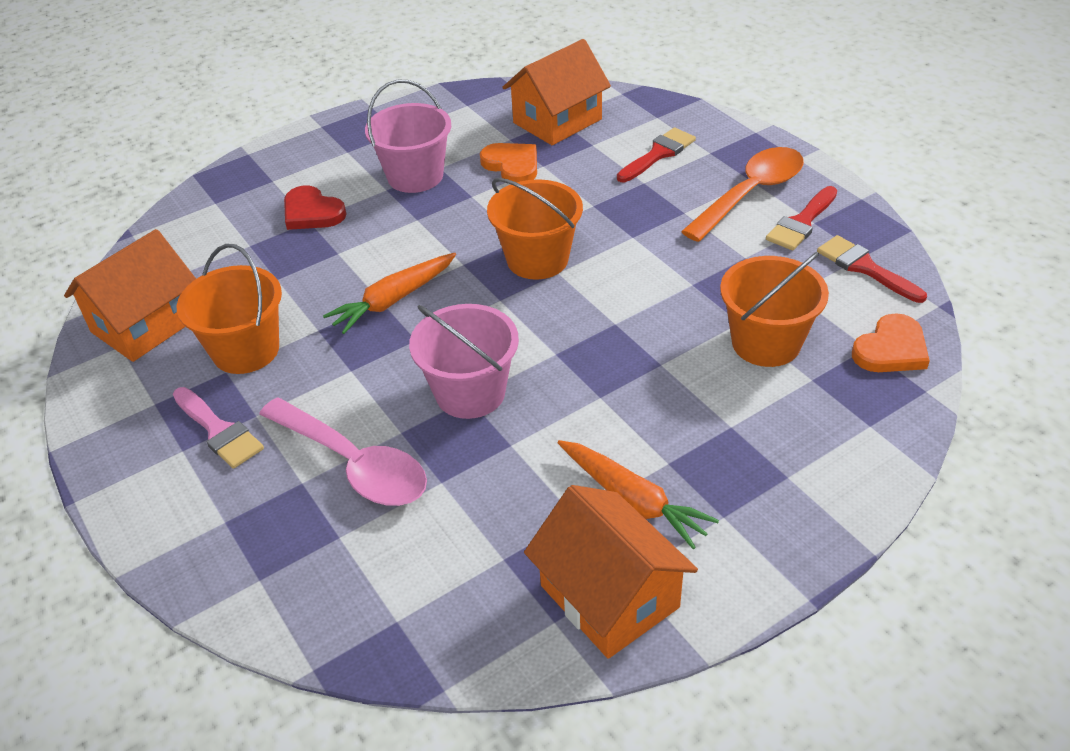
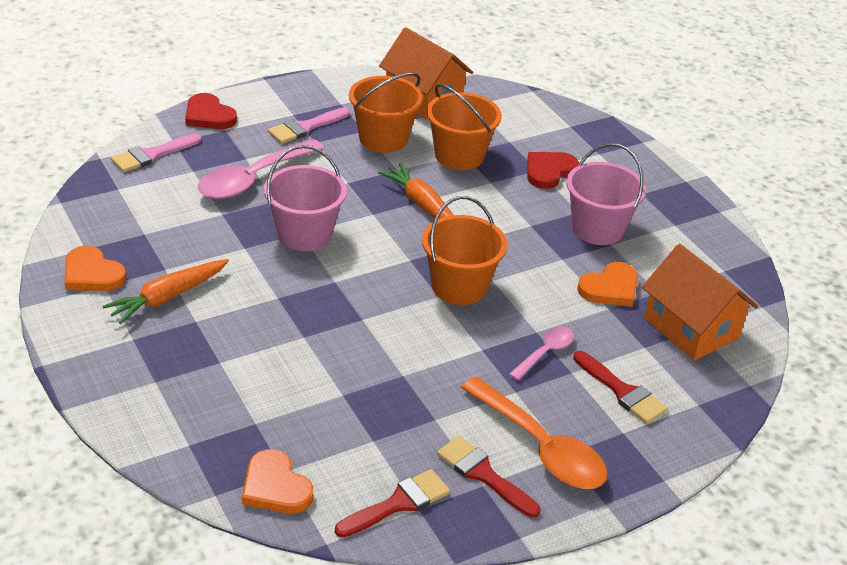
camera: 90 degrees right, 5 degrees down
orange house [524,485,698,659] -> orange heart [65,246,126,291]
orange bucket [720,252,829,367] -> orange bucket moved to [427,84,502,170]
none -> pink brush [111,133,201,172]
none -> red heart [185,93,237,129]
none -> pink spoon [509,326,574,381]

